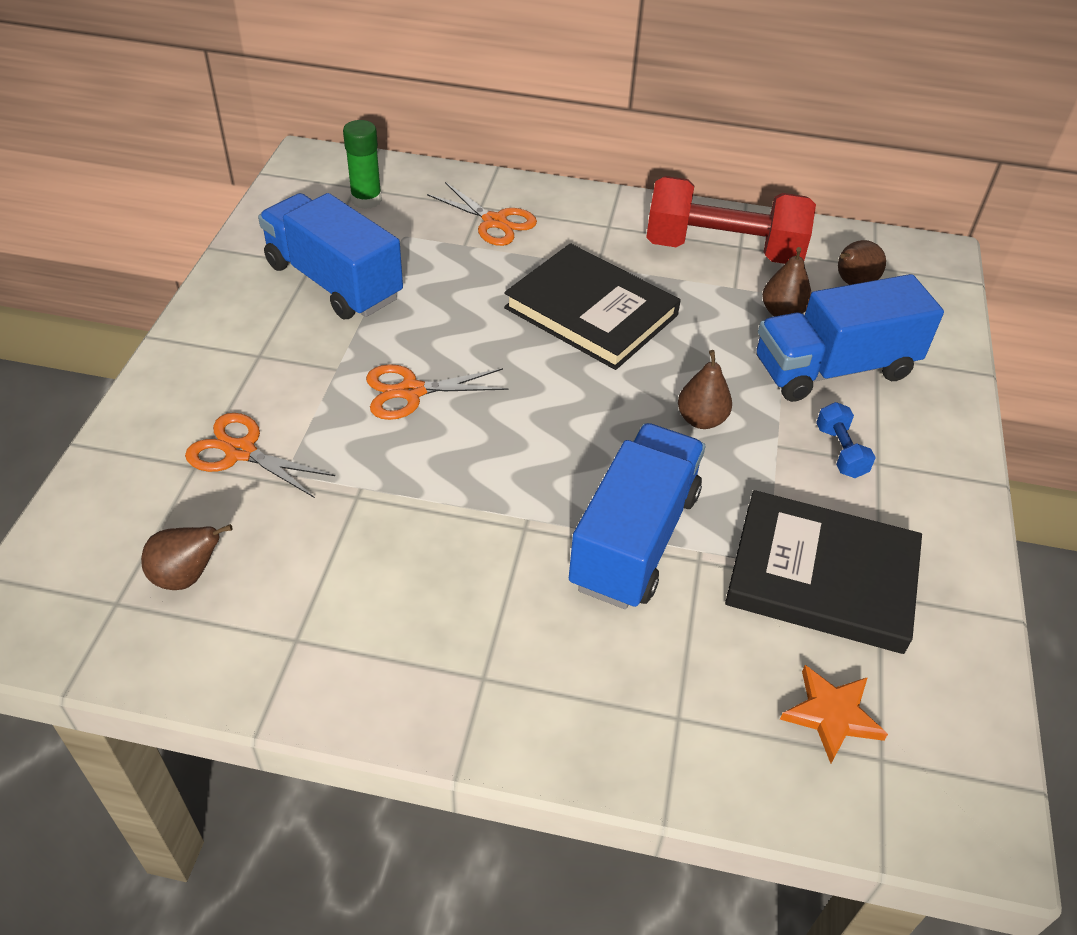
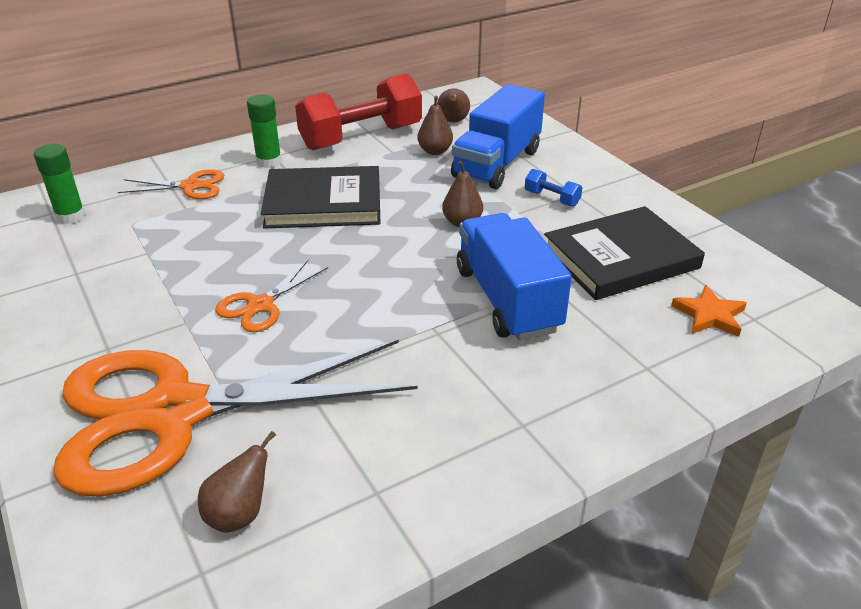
camera: 40 degrees left, 10 degrees down
orange scissors [185,413,335,498] -> orange scissors [54,340,417,497], size x2.42
blue truck [258,193,403,319] -> none
none -> green glue stick [247,95,282,168]

